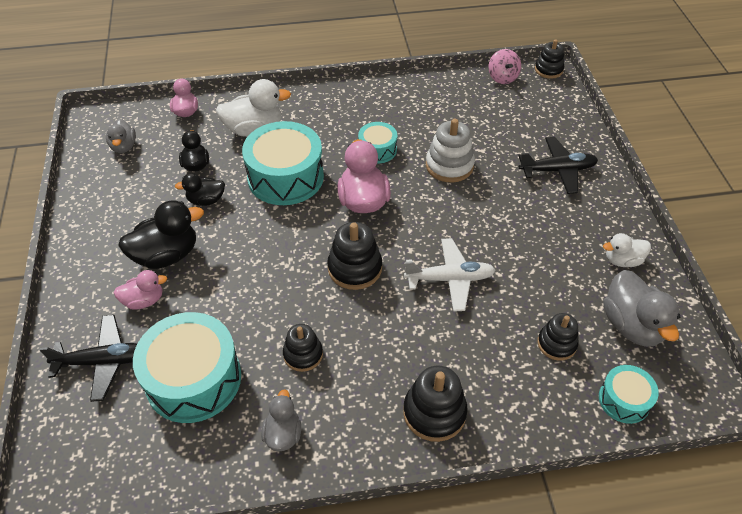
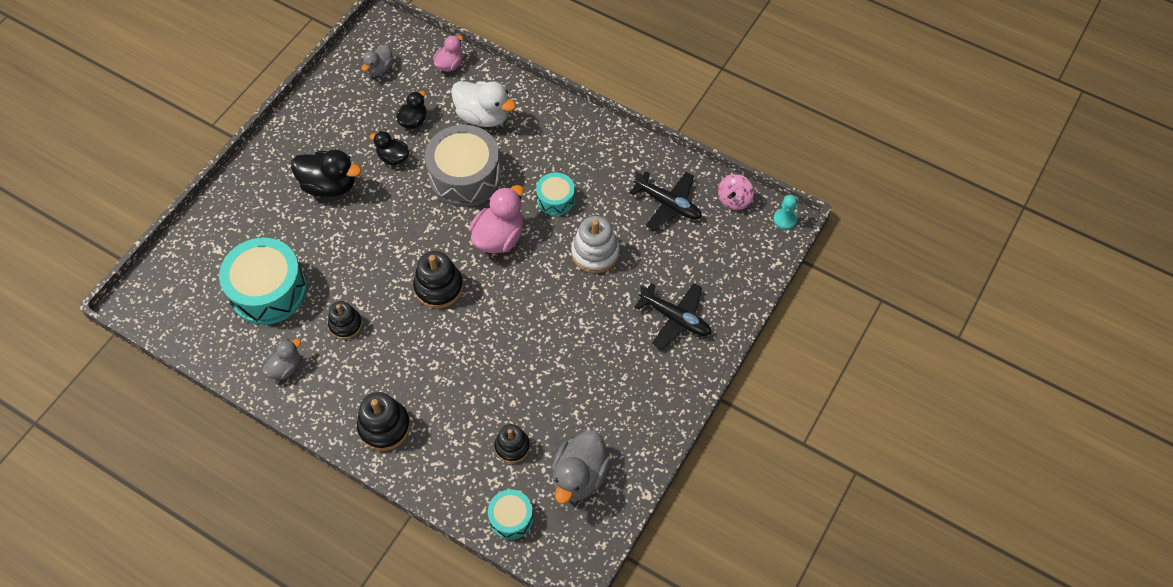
camera: 40 degrees right, 10 degrees up
black plane [40,315,138,402] -> black plane moved to [629,171,702,230]
pink duck [114,270,167,310] -> none
turquoise drum [242,121,324,205] -> grey drum [425,125,501,207]
white plane [404,238,496,312] -> none
black stacking toy [535,39,564,79] -> turquoise pawn [773,195,797,230]
white duck [603,233,651,267] -> none

